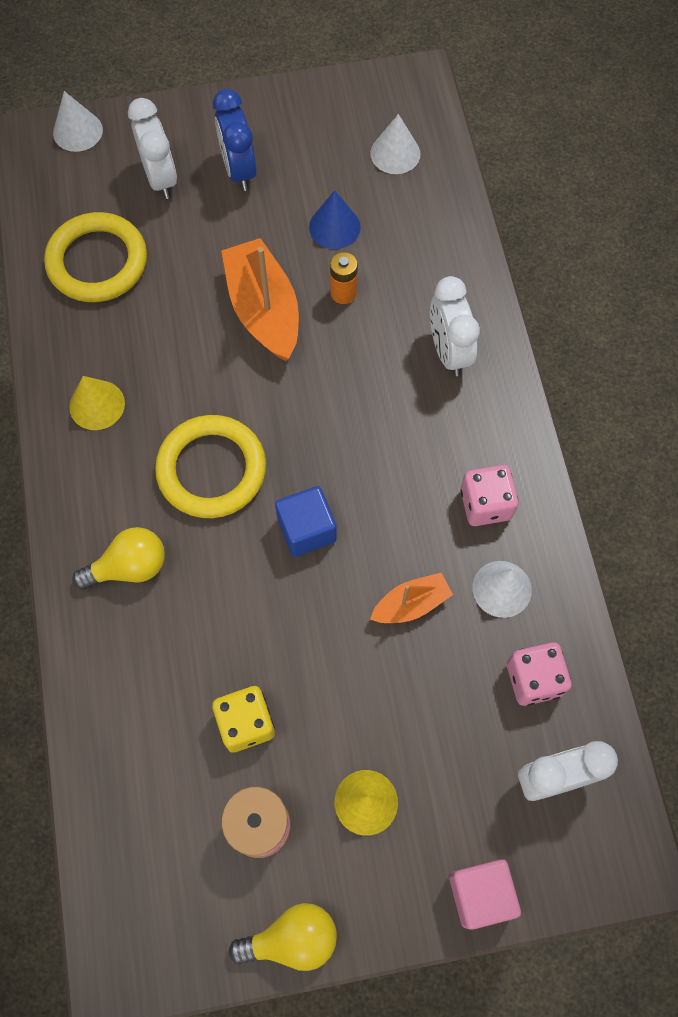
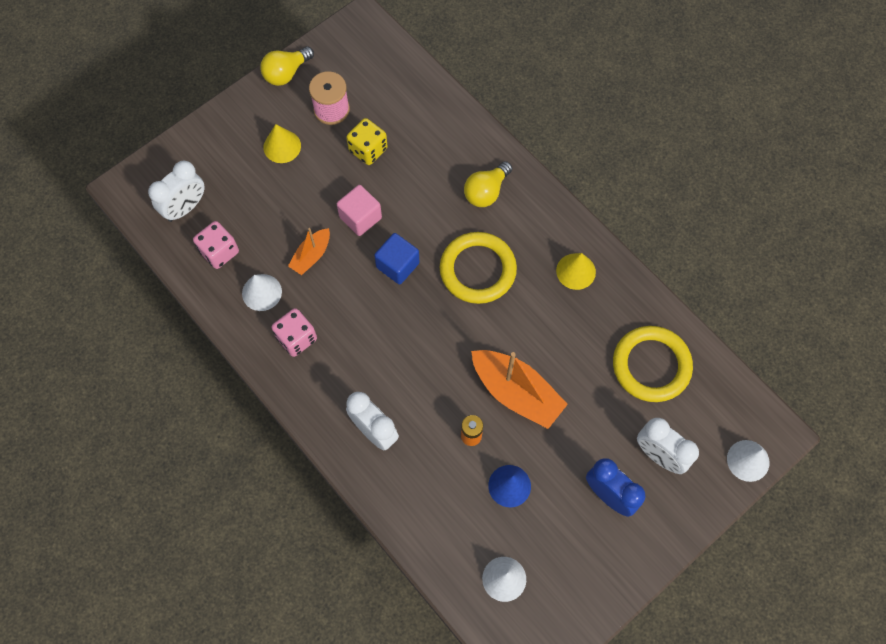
camera: 150 degrees right, 0 degrees up
pink cube [449,859,521,930] -> pink cube moved to [337,185,382,236]

